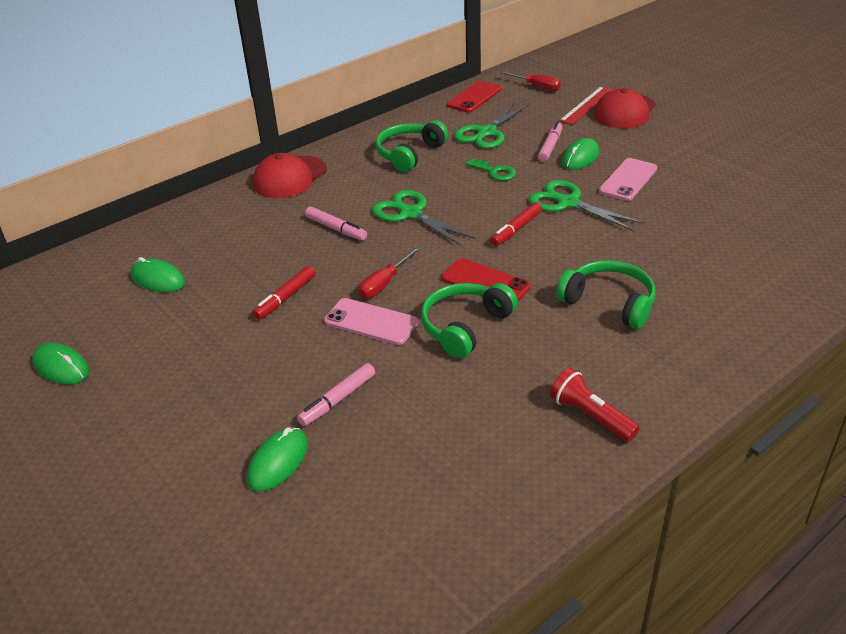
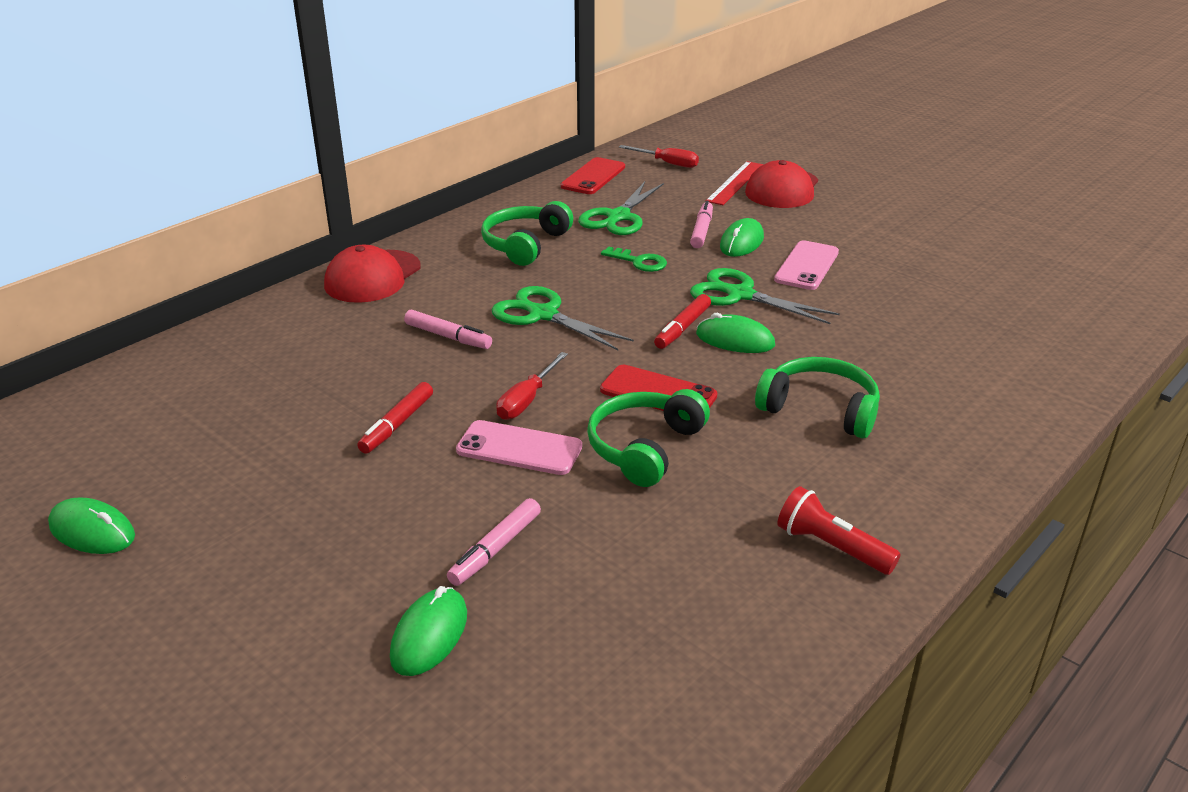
camera: 10 degrees left, 5 degrees down
green mouse [130,257,185,292] -> green mouse moved to [696,313,775,353]

